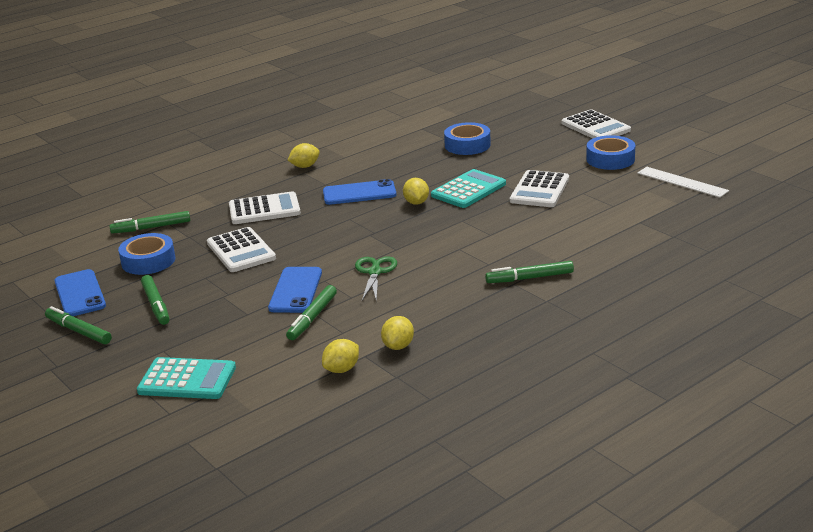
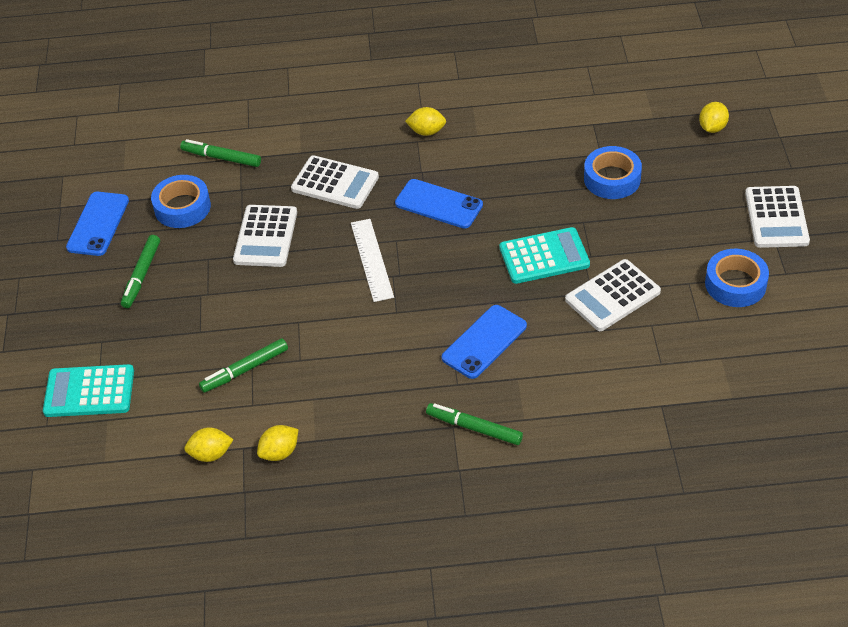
camera: 35 degrees right, 20 degrees up
green marker [45,306,112,344] -> none
turquoise calculator [137,357,236,399] -> turquoise calculator turned 135 degrees clockwise [43,364,134,417]
blue phone [268,267,322,313] -> blue phone moved to [442,305,527,379]
green scissors [355,256,397,302] -> none
yellow lemon [403,178,429,205] -> yellow lemon moved to [699,102,729,133]
white ruler [637,167,729,198] -> white ruler moved to [351,219,394,302]

